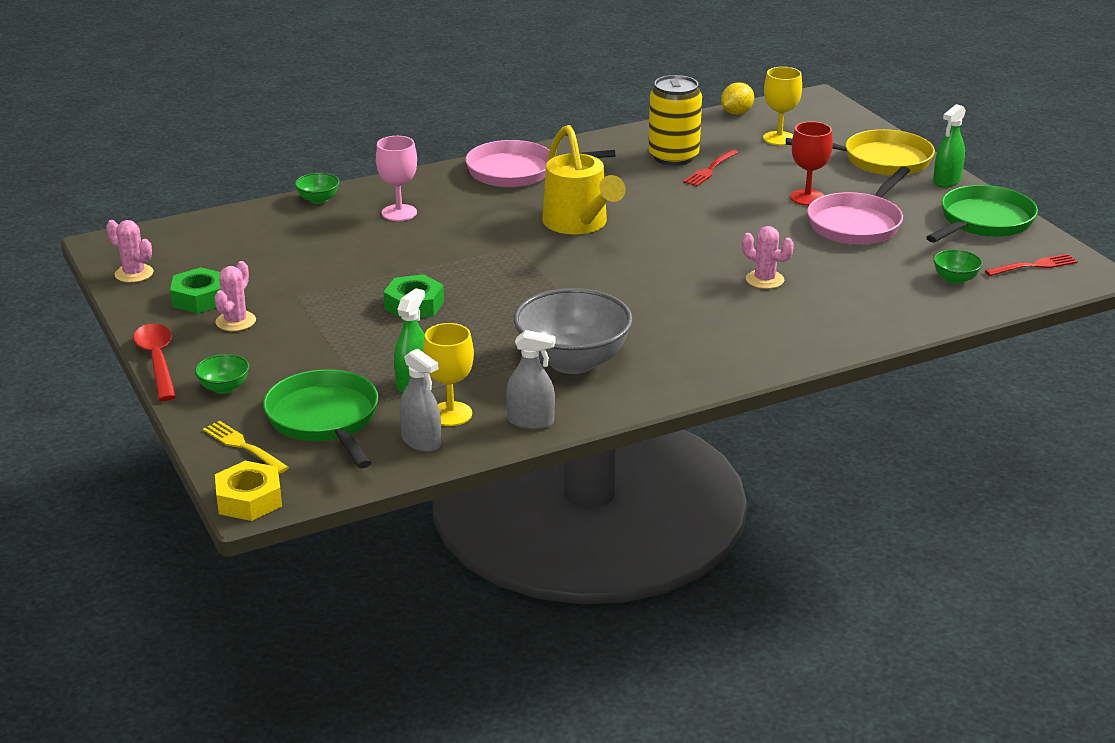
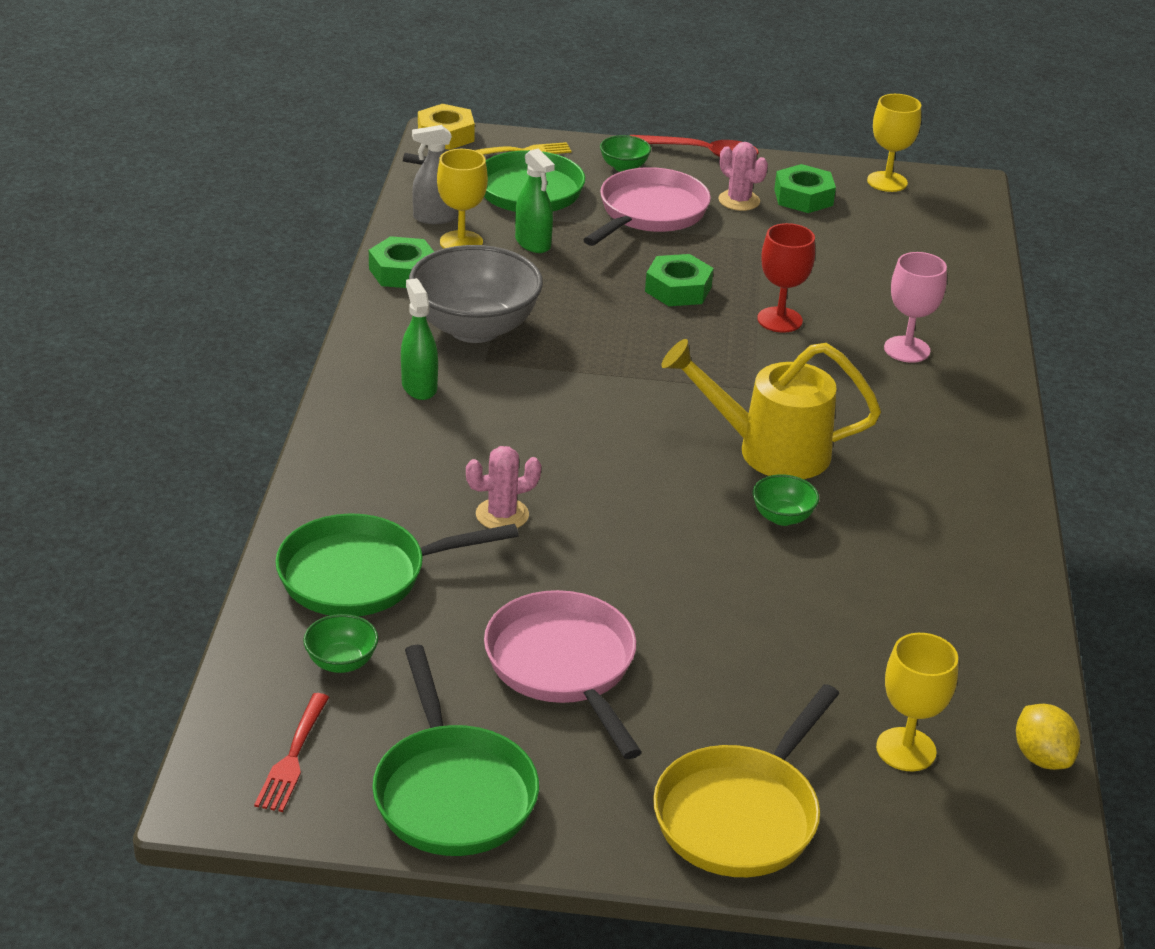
camera: 120 degrees right, 5 degrees up
pink cactus [106,220,154,283] -> yellow goblet [867,94,921,192]
green bowl [295,173,340,204] -> green bowl moved to [753,474,819,526]
pink pan [465,140,616,187] -> pink pan moved to [583,167,711,246]
grey spray bottle [506,330,556,429] -> green nut [369,236,434,288]
yellow can [648,75,702,166] -> none
red fork [683,149,738,186] -> none
red goblet [790,121,833,206] -> red goblet moved to [757,223,815,333]
green spray bottle [933,104,966,188] -> green spray bottle moved to [401,278,438,400]
none -> green pan [275,513,519,616]

